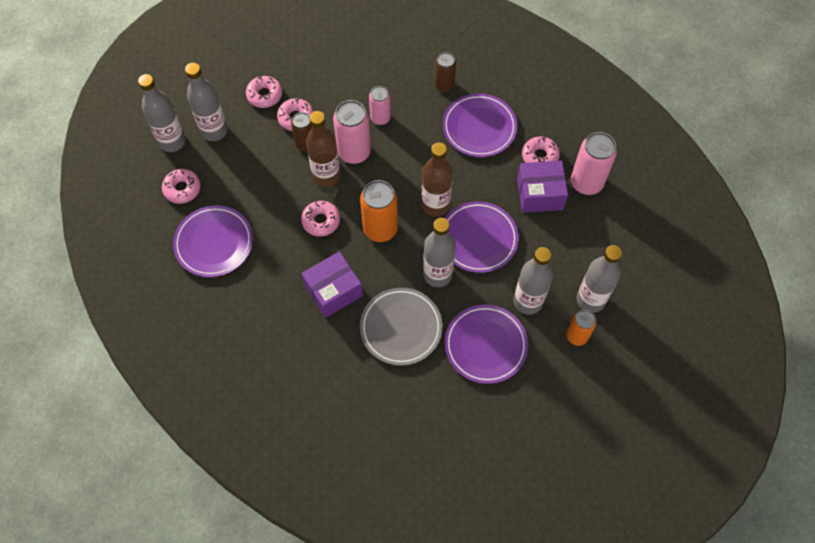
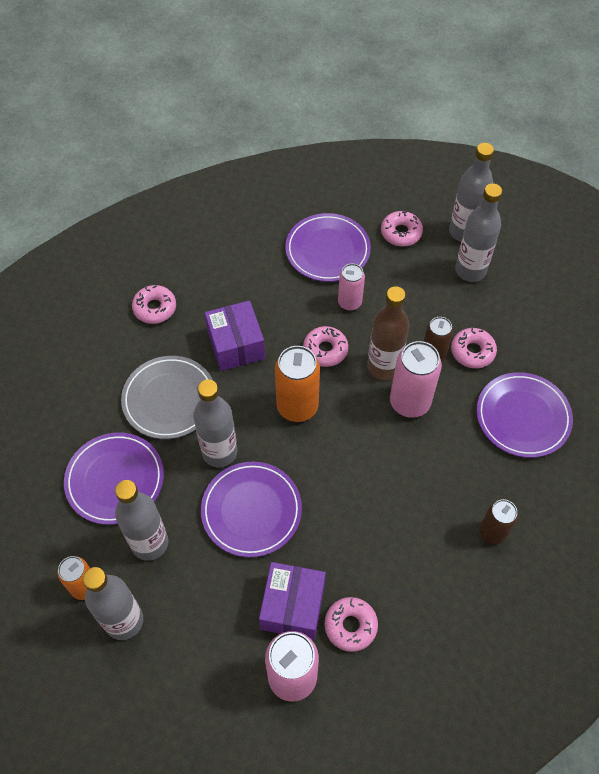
camera: 105 degrees right, 5 degrees down
pink donut [246,76,282,108] -> pink donut moved to [132,285,176,324]
pink can [369,86,391,125] -> pink can moved to [338,264,365,311]
brown bottle [422,142,453,217] -> none
purple plate [443,93,517,157] -> purple plate moved to [476,372,573,458]

